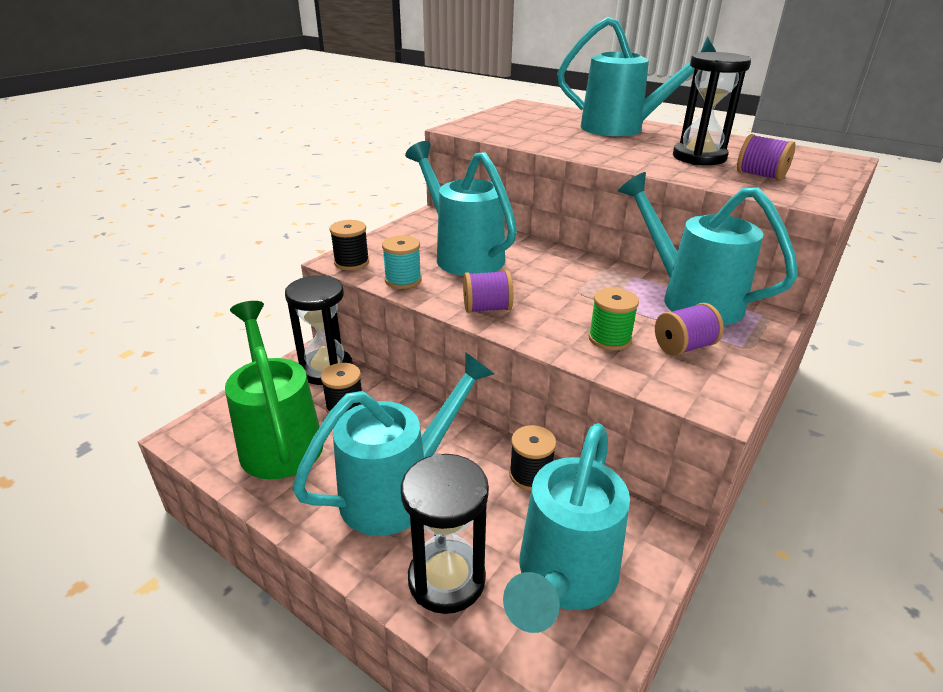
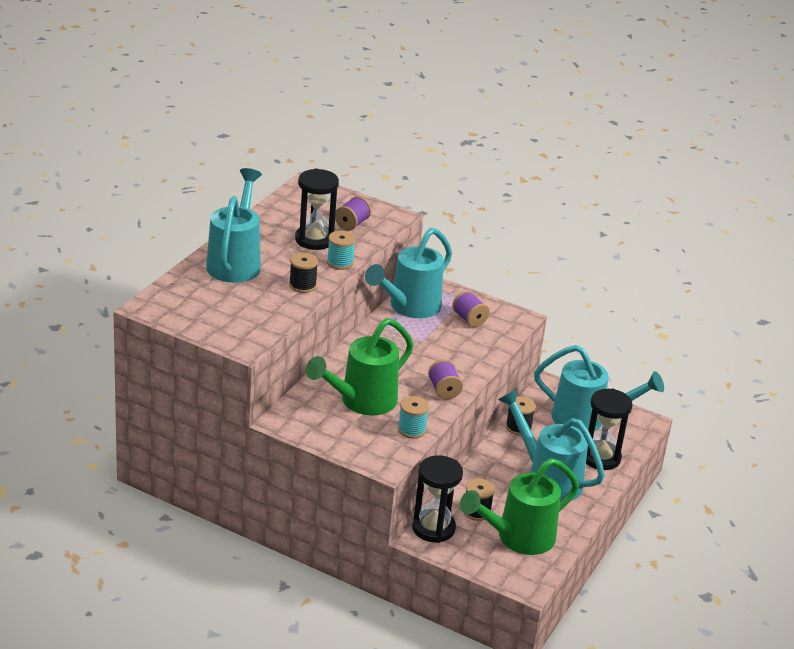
camera: 100 degrees left, 0 degrees up
black spool [330,220,369,270] -> black spool moved to [289,253,318,293]
turquoise watering can [405,141,517,276] -> green watering can [306,318,413,415]
green spool [588,288,639,351] -> none
none -> turquoise spool [327,231,356,270]

